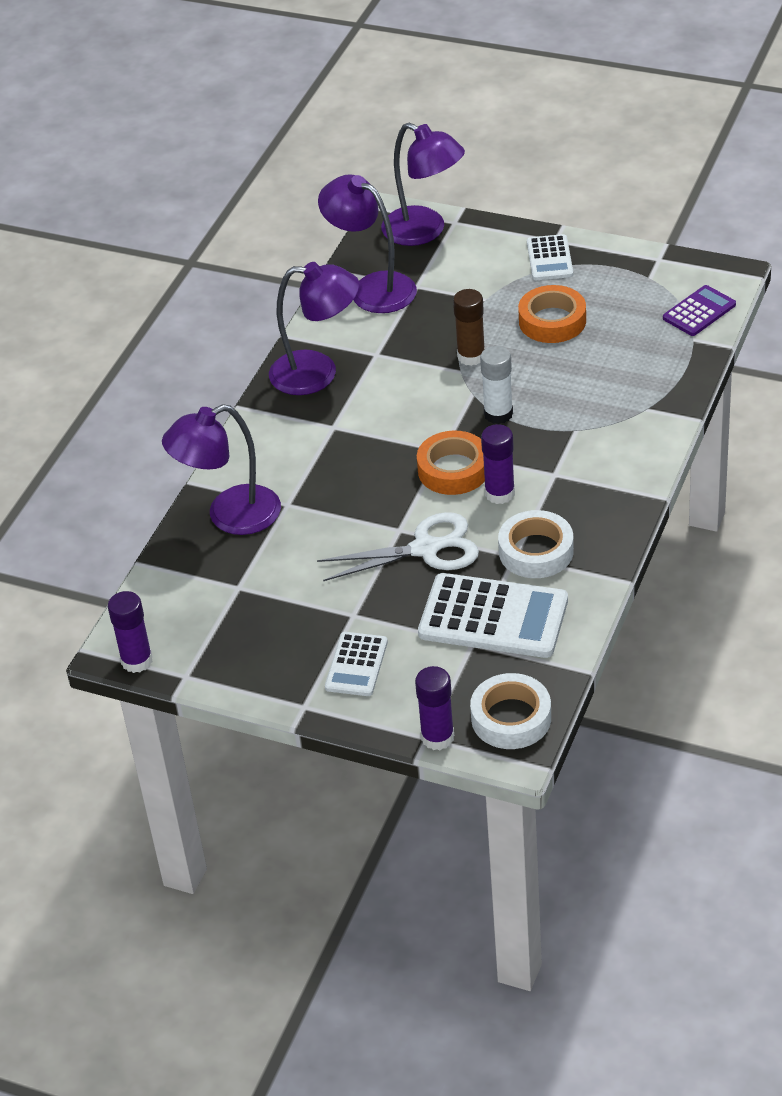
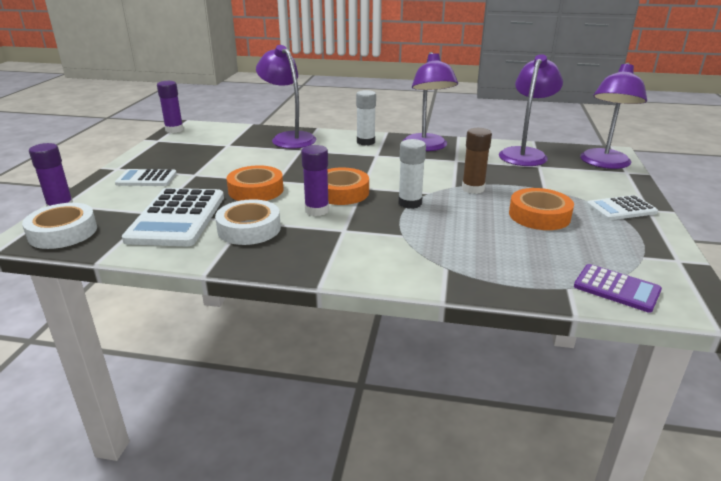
camera: 75 degrees right, 15 degrees down
white scissors [317,512,479,581] -> orange tape [226,165,284,201]
none -> white glue stick [356,90,376,146]

